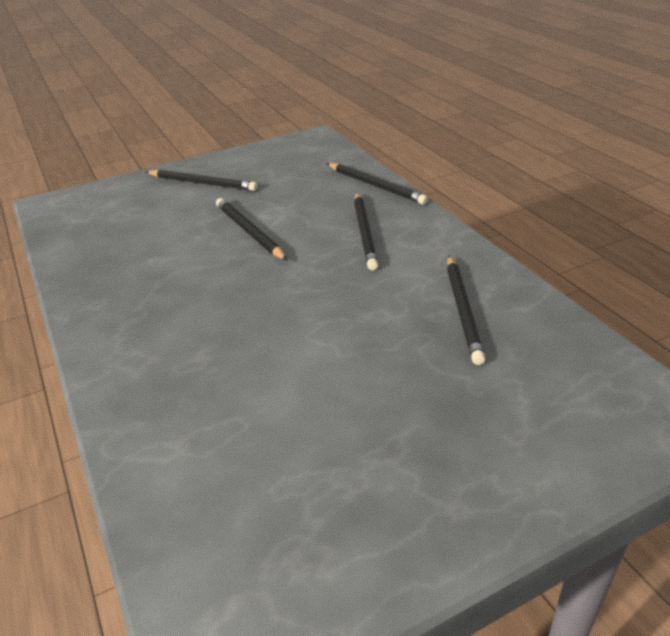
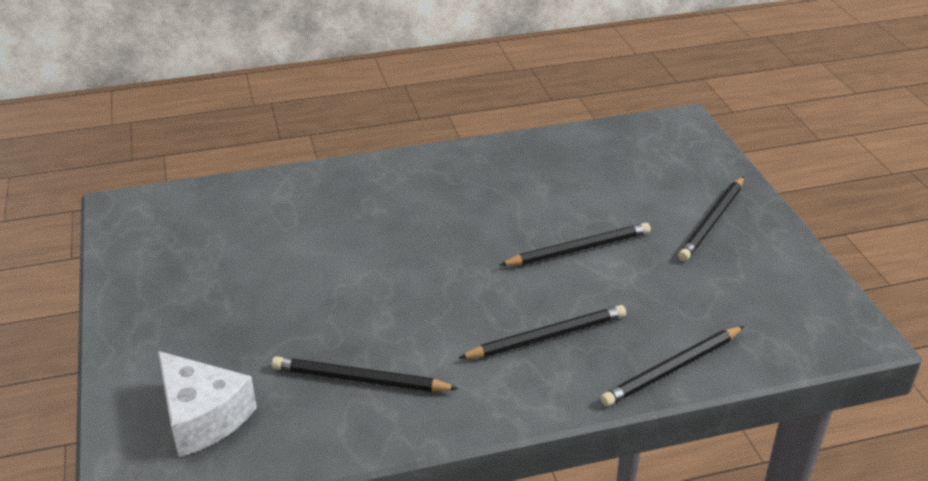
camera: 100 degrees right, 0 degrees up
black pencil [354,192,378,270] -> black pencil turned 150 degrees clockwise [459,305,626,359]
none -> white cheese [158,351,257,457]

